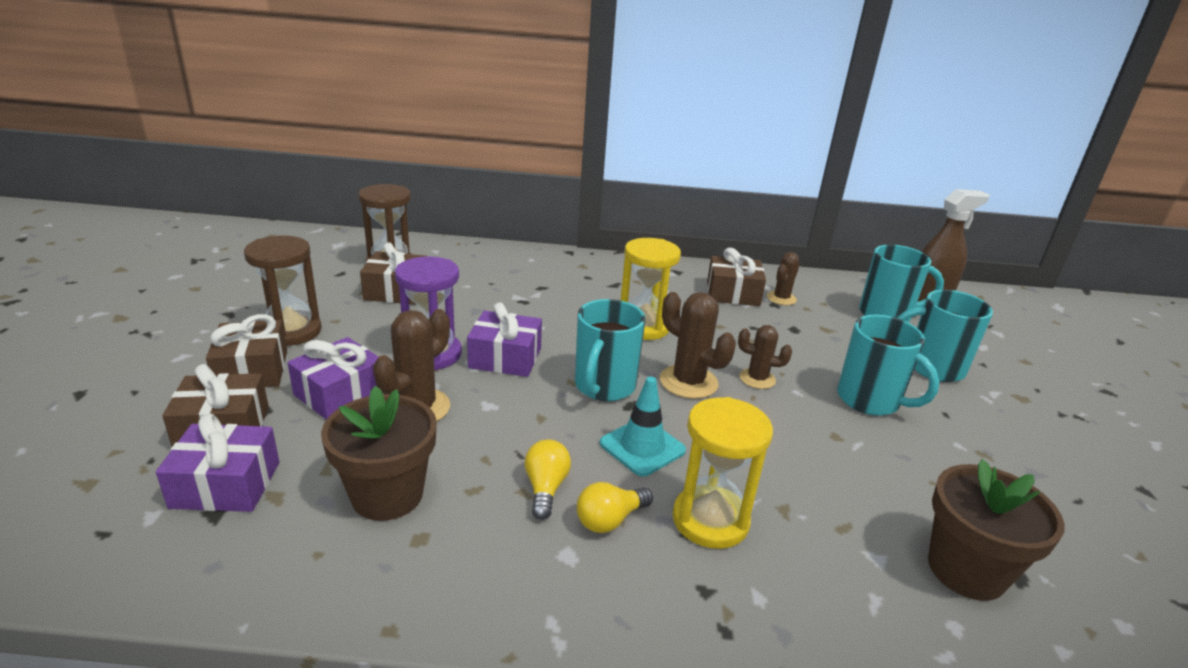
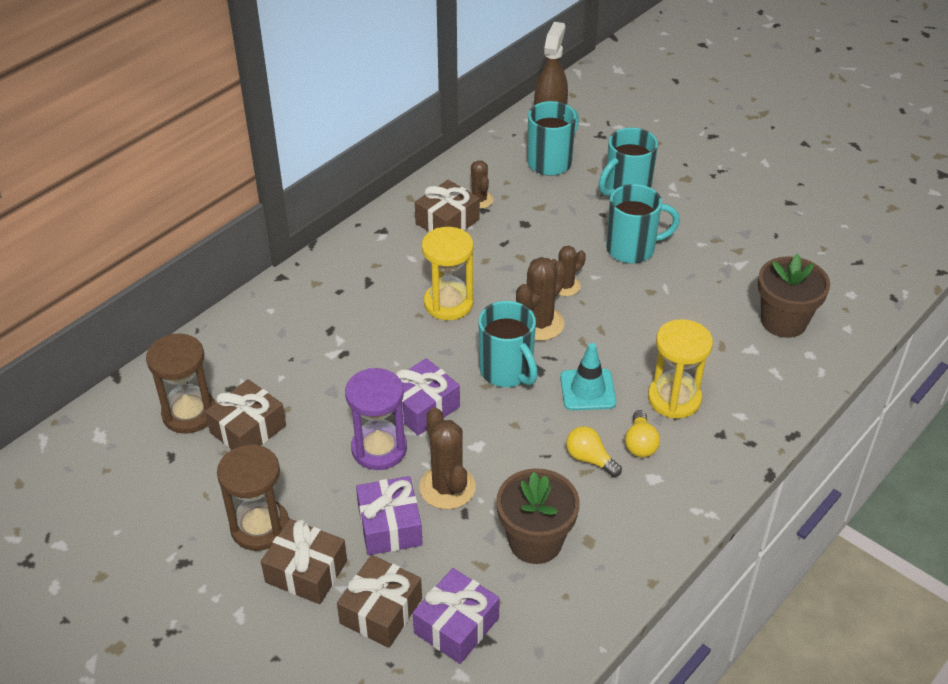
camera: 50 degrees left, 15 degrees up
brown cactus [660,292,736,399] -> brown cactus turned 45 degrees counterclockwise [516,257,567,341]

